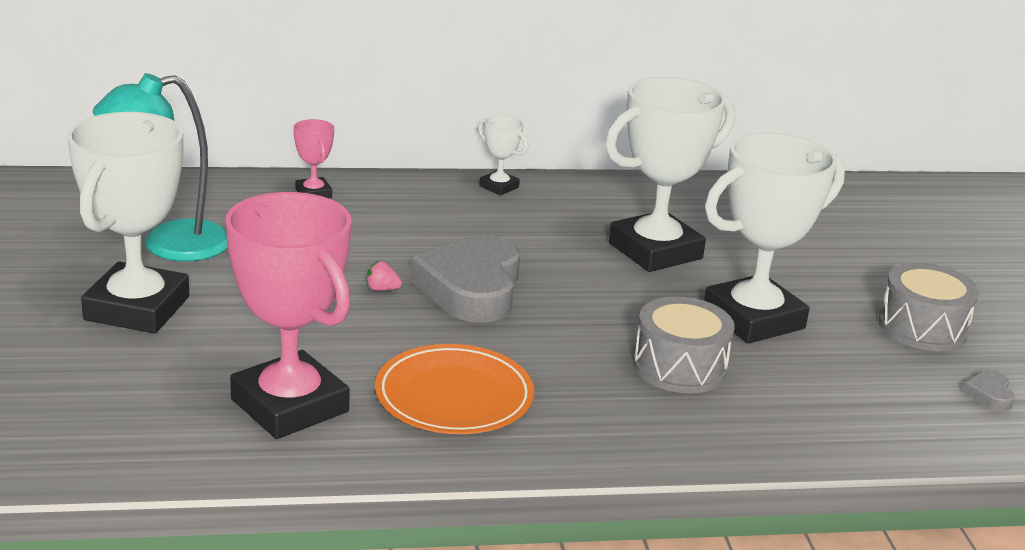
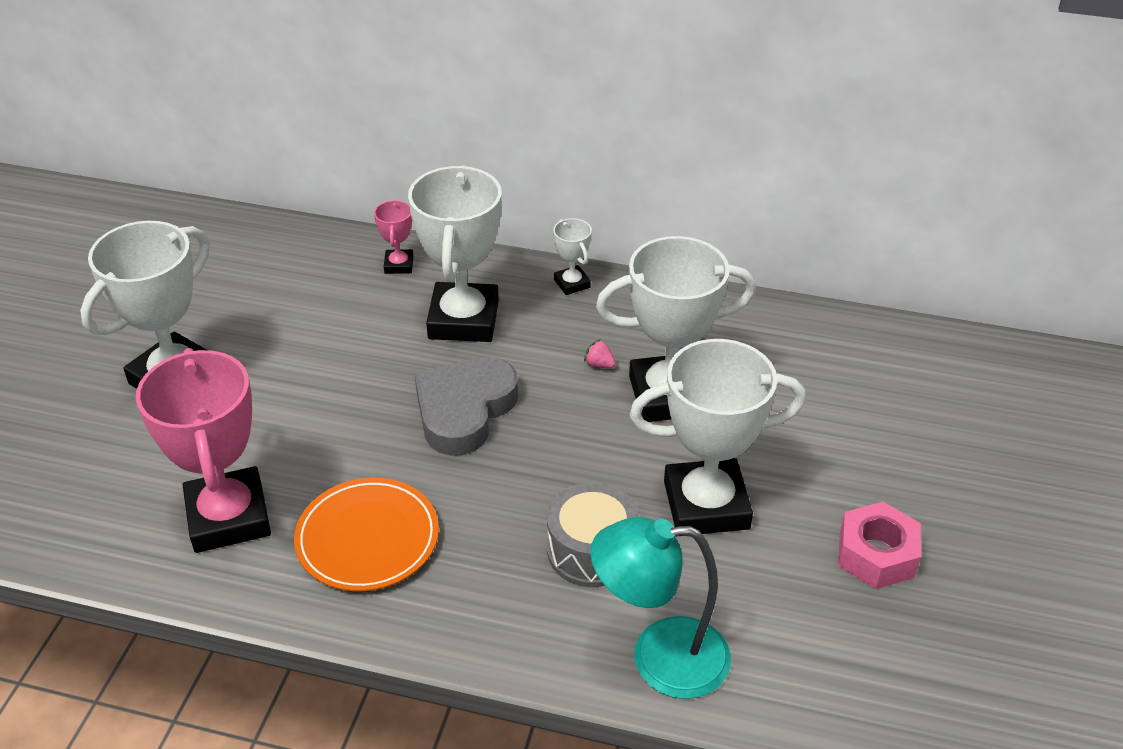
camera: 25 degrees right, 15 degrees up
turquoise lamp [93,73,228,262] -> turquoise lamp moved to [590,517,731,699]
pink strawberry [366,261,402,291] -> pink strawberry moved to [584,340,616,368]
grey drum [879,262,979,351] -> pink nut [838,501,921,589]
grey heart [962,370,1015,411] -> none
none -> white trophy [408,165,502,342]

